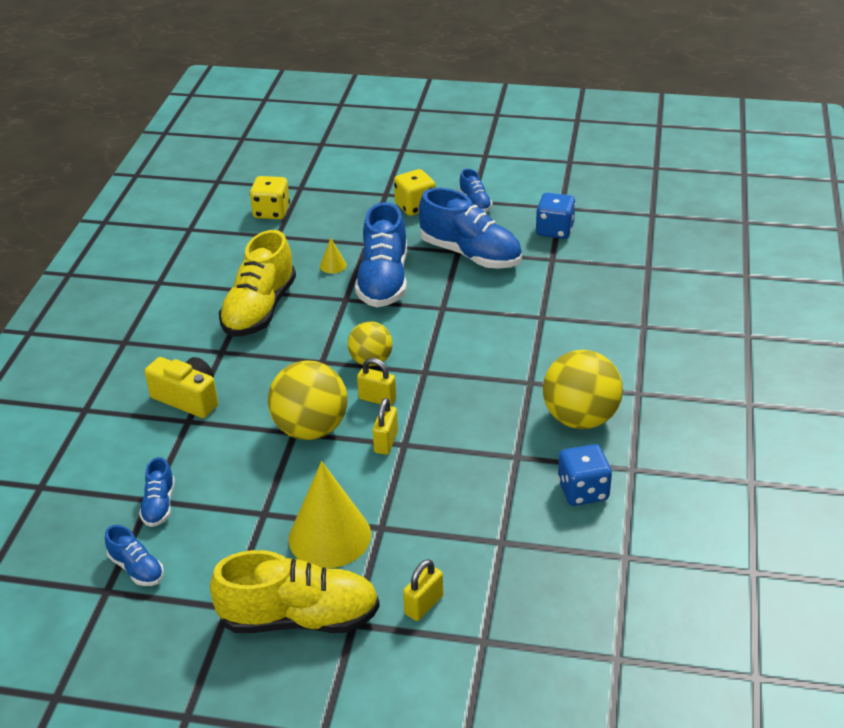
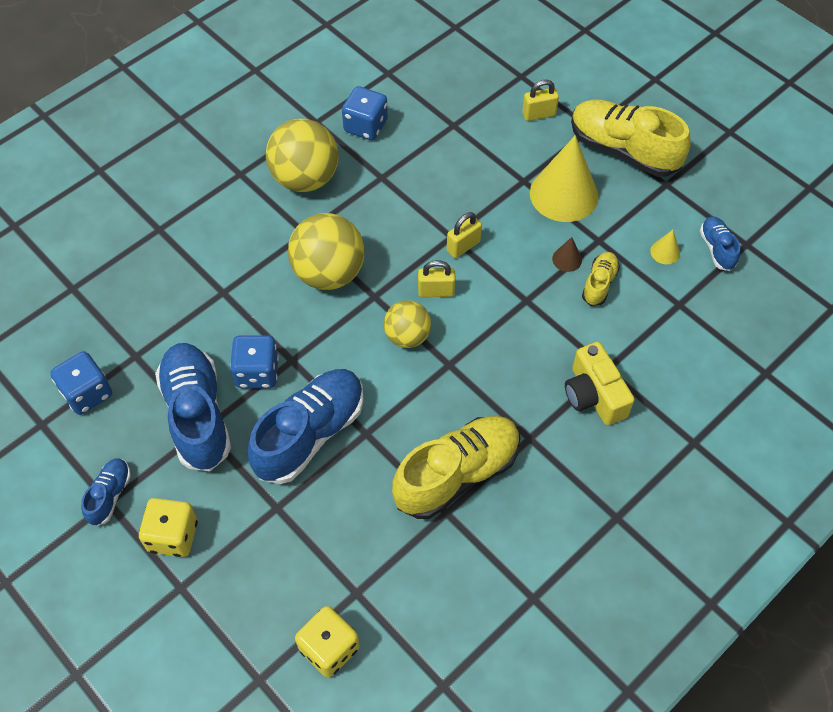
camera: 145 degrees left, 20 degrees up
blue shoe [139,457,175,527] -> none
yellow ball [268,360,348,440] -> yellow ball moved to [288,213,365,290]
yellow cone [320,238,347,274] -> yellow cone moved to [650,230,680,264]
yellow padlock [357,358,396,406] -> yellow padlock turned 60 degrees counterclockwise [418,260,456,297]
none -> blue dice [230,335,279,388]
none -> brown cone [552,237,582,272]
none -> yellow shoe [582,252,620,306]

